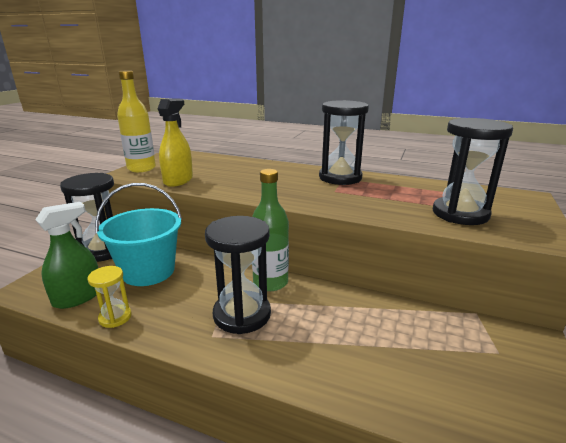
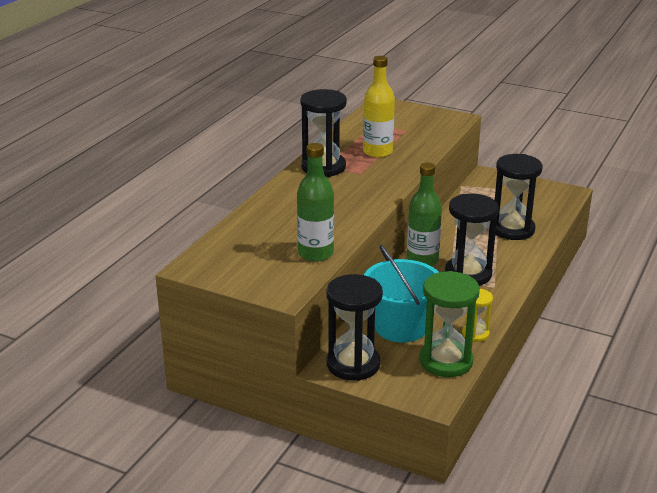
camera: 85 degrees left, 5 degrees up
green spray bottle [35,202,98,309] -> green hourglass [419,271,480,377]
yellow bottle [117,70,156,172] -> yellow bottle moved to [363,56,395,158]
yellow spray bottle [157,98,193,187] -> green bottle [297,143,334,262]
black hourglass [433,118,513,225] -> black hourglass moved to [495,154,543,240]

